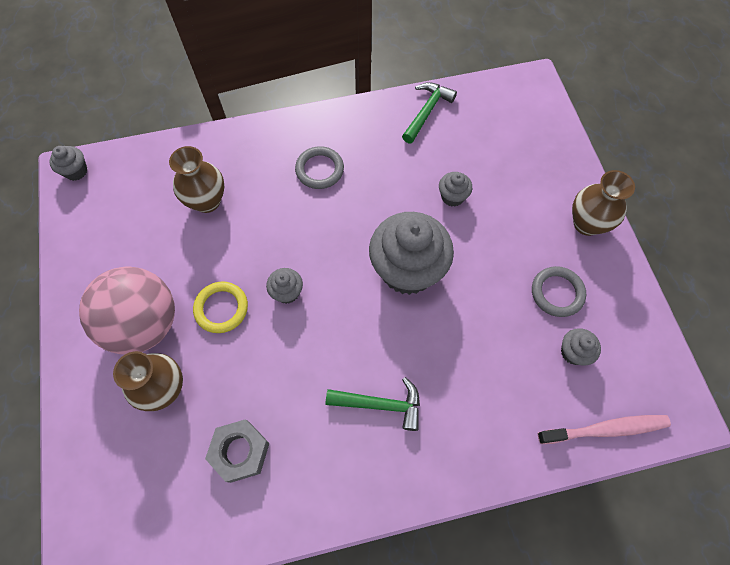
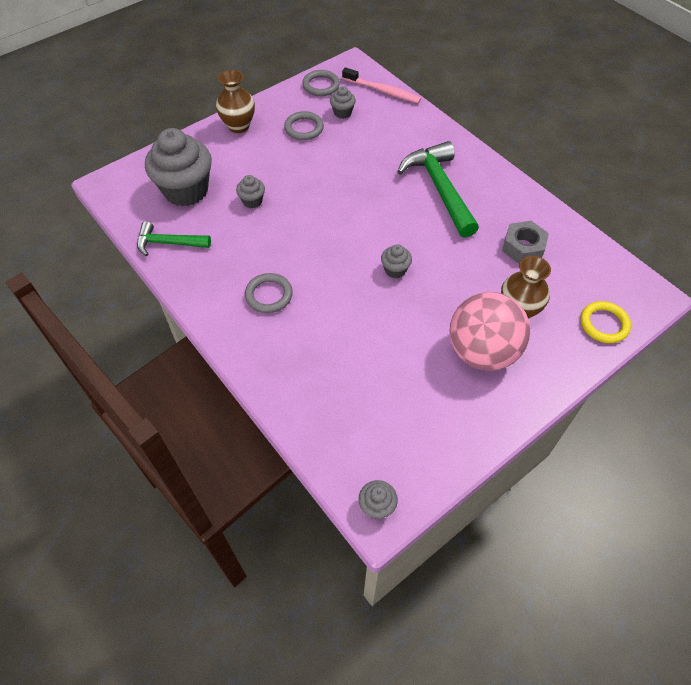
camera: 115 degrees left, 10 degrees down
brown vase [169,146,224,213] -> none
yellow ring [193,282,248,333] -> yellow ring moved to [581,301,631,343]
green hammer [326,377,420,431] -> green hammer [397,141,479,238], size x1.70
grey cupcake [369,212,454,295] -> grey cupcake moved to [145,128,212,206]
pink toothbrush [538,415,671,444] -> pink toothbrush turned 150 degrees clockwise [342,67,421,103]
none -> grey ring [302,70,340,96]

